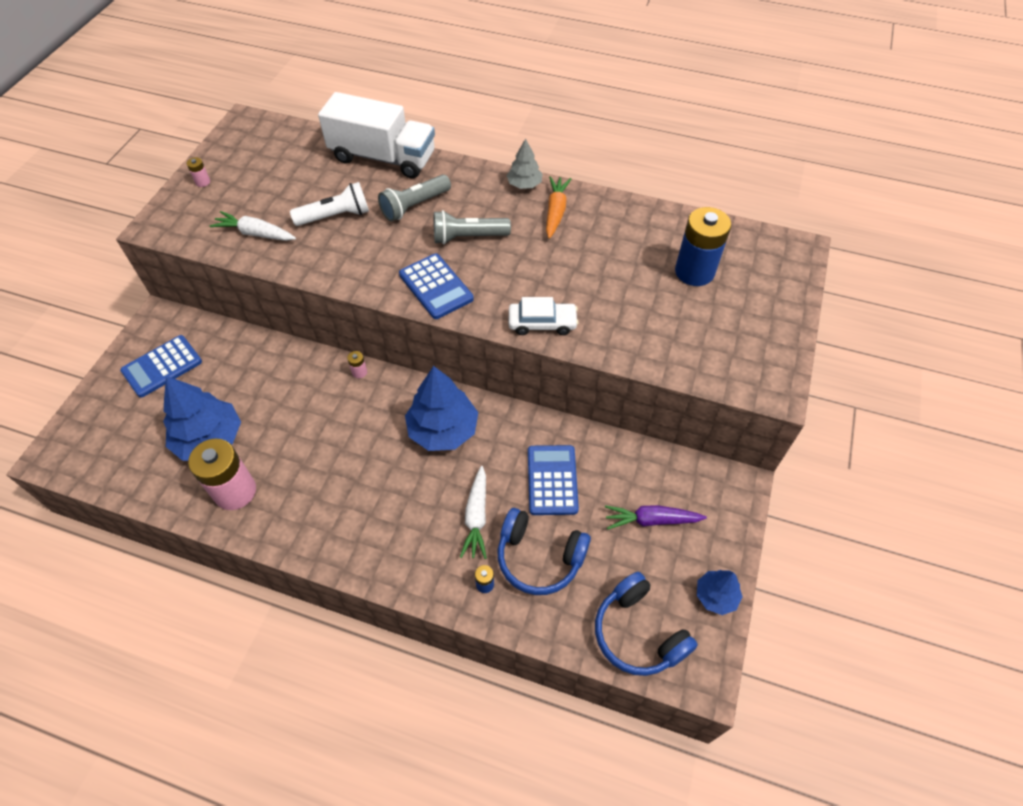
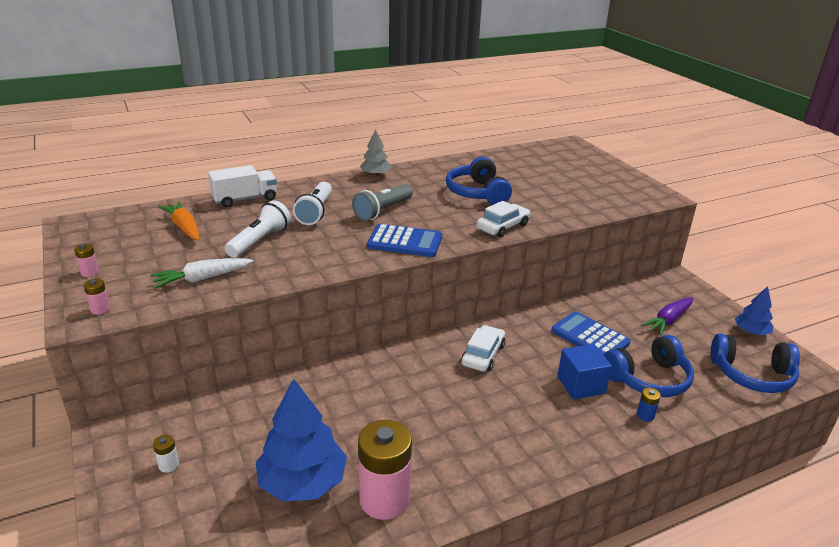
camera: 45 degrees left, 25 degrees down
blue calculator [120,335,202,398] -> white battery [153,435,179,473]
white truck [318,92,435,179] -> white truck [208,165,277,208], size x0.61
pink battery [347,351,367,378] -> pink battery moved to [84,279,110,314]
grey flashlight [378,175,451,222] -> white flashlight [293,182,332,225]
blue tree [405,366,478,451] -> white car [461,325,505,372]
white carrot [460,466,487,559] -> blue cube [557,344,612,400]
orange carrot [546,176,571,239] -> orange carrot moved to [158,201,199,240]
blue battery [675,207,731,286] -> none
none -> blue headphones [446,157,512,205]

